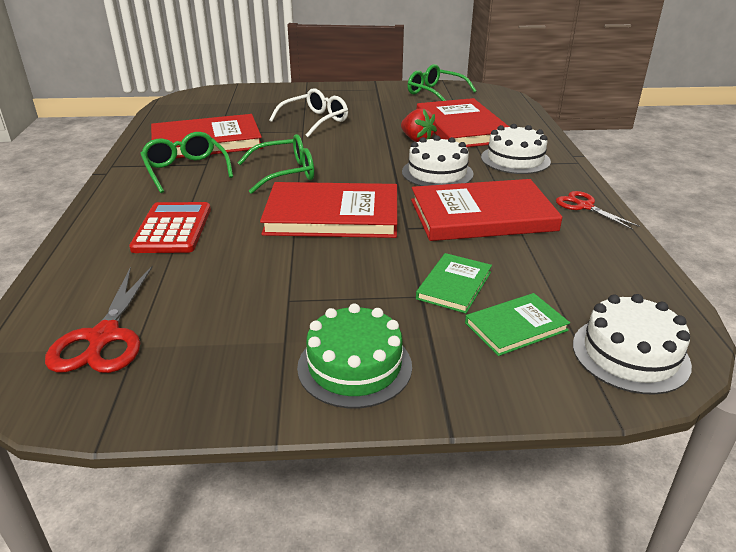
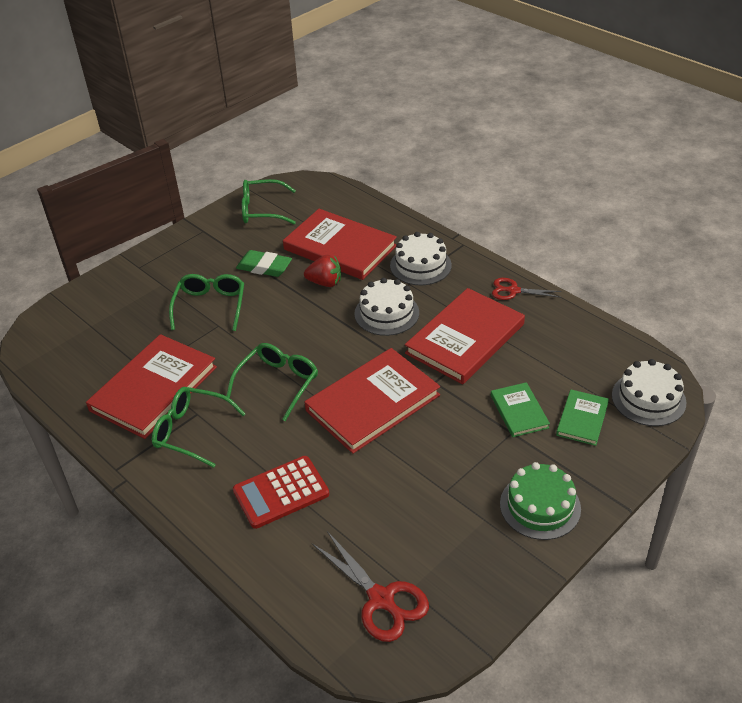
camera: 40 degrees left, 10 degrees up
red calculator [129,202,211,253] -> red calculator turned 75 degrees counterclockwise [233,456,329,529]
white glasses [269,88,348,137] -> green glasses [169,274,244,331]
none -> green eraser [236,250,292,277]

